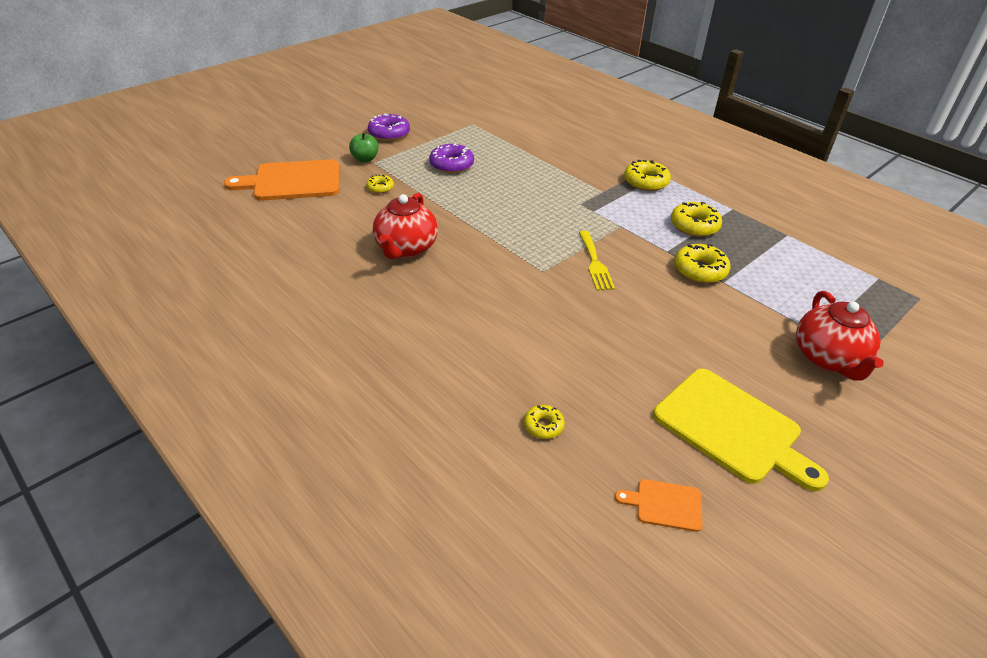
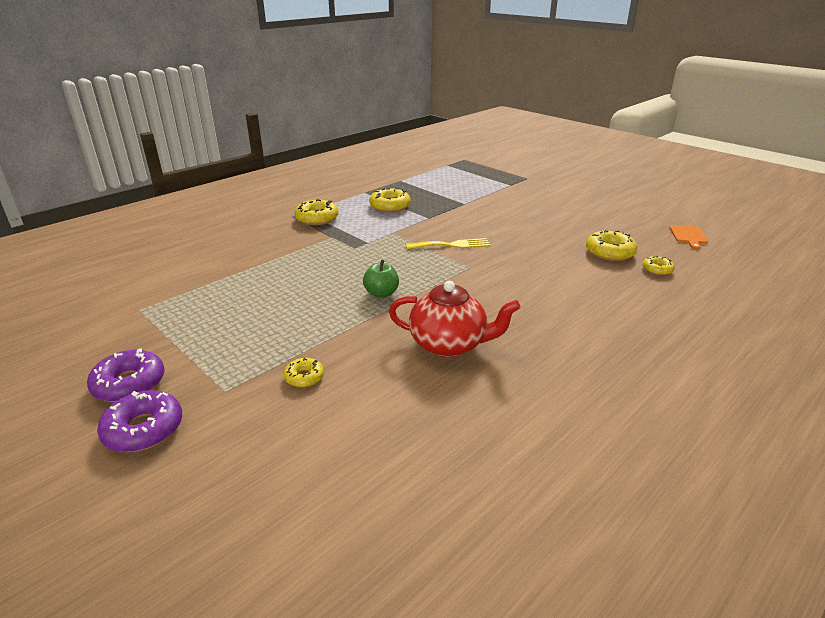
camera: 90 degrees left, 10 degrees down
orange cutting board [224,159,339,200] -> none
green apple [349,132,379,162] -> green apple moved to [363,260,399,298]
purple donut [429,143,474,173] -> purple donut moved to [97,390,182,452]
yellow cutting board [653,369,829,491] -> none
yellow donut [674,244,731,283] -> yellow donut moved to [586,230,638,261]
red teapot [796,291,884,381] -> none

